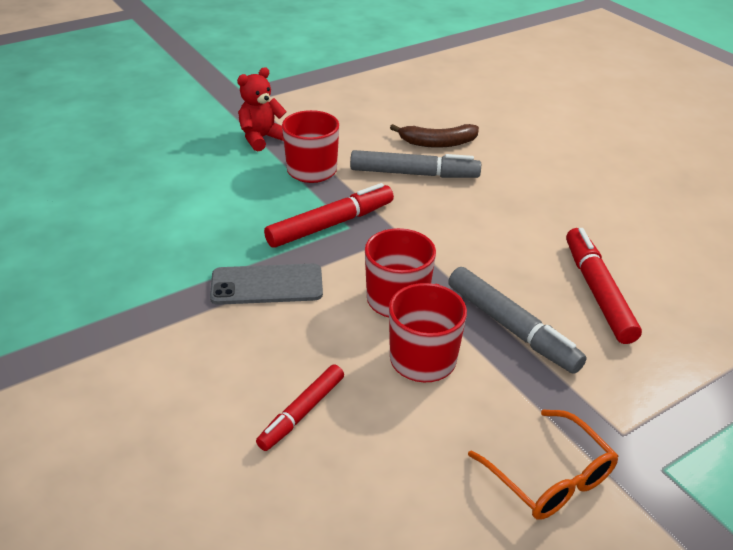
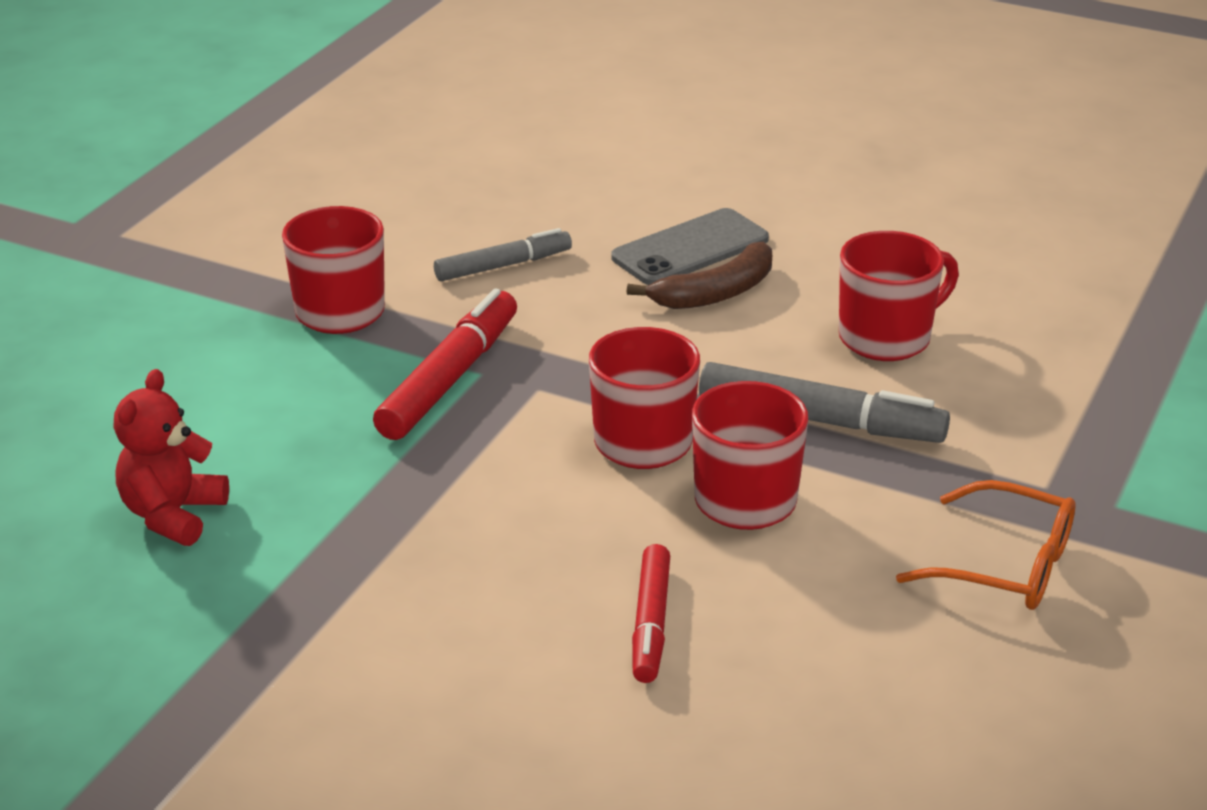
camera: 30 degrees left, 5 degrees down
grey phone [210,264,323,305] -> grey phone moved to [611,208,769,285]
red teddy bear [237,67,287,152] -> red teddy bear moved to [114,369,229,546]
grey marker [350,150,481,178] -> grey marker [434,228,572,281], size x0.64
brown banana [390,124,479,148] -> brown banana moved to [627,242,772,309]
red marker [566,228,642,344] -> red mug [839,231,959,361]

